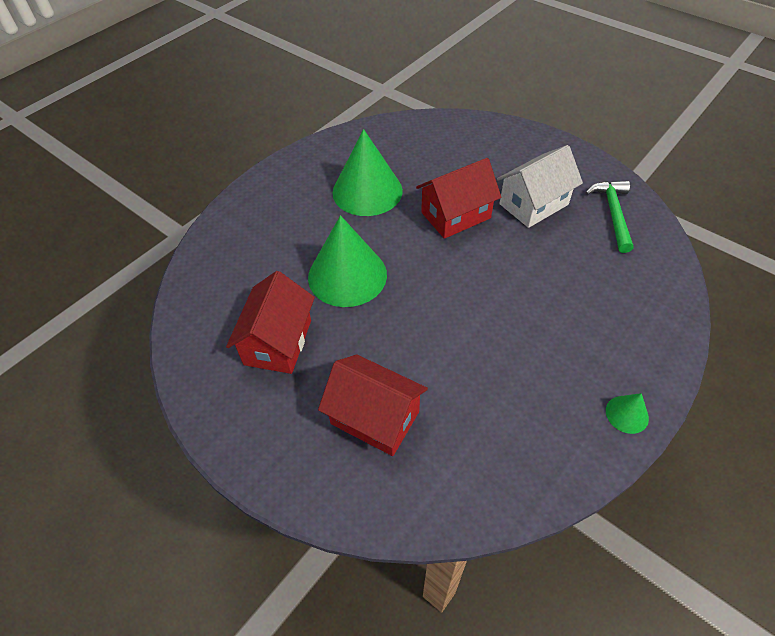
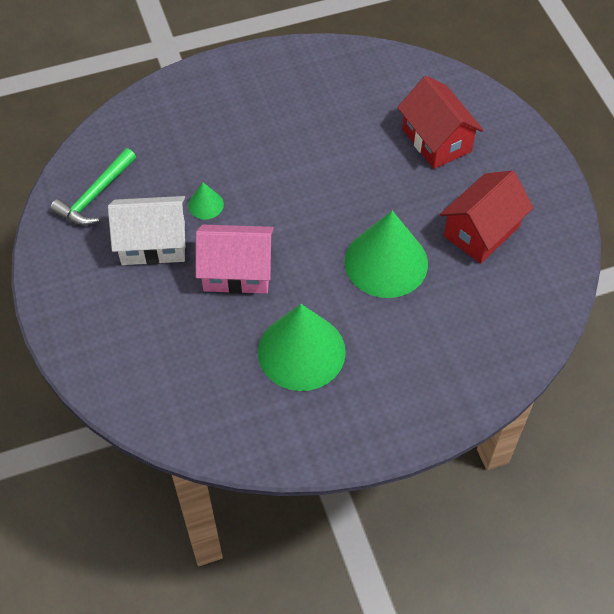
camera: 150 degrees left, 5 degrees up
red house [416,158,501,239] -> pink house [196,225,274,294]
green cone [606,393,649,434] -> green cone moved to [188,182,224,220]

